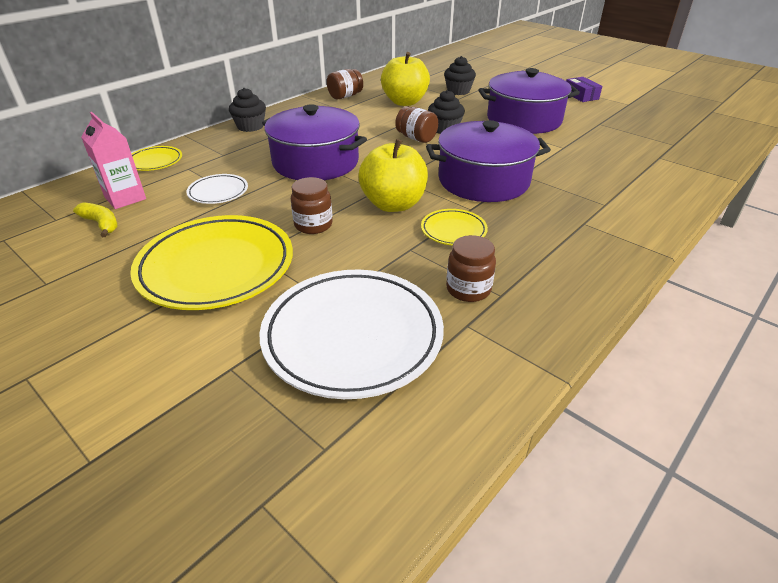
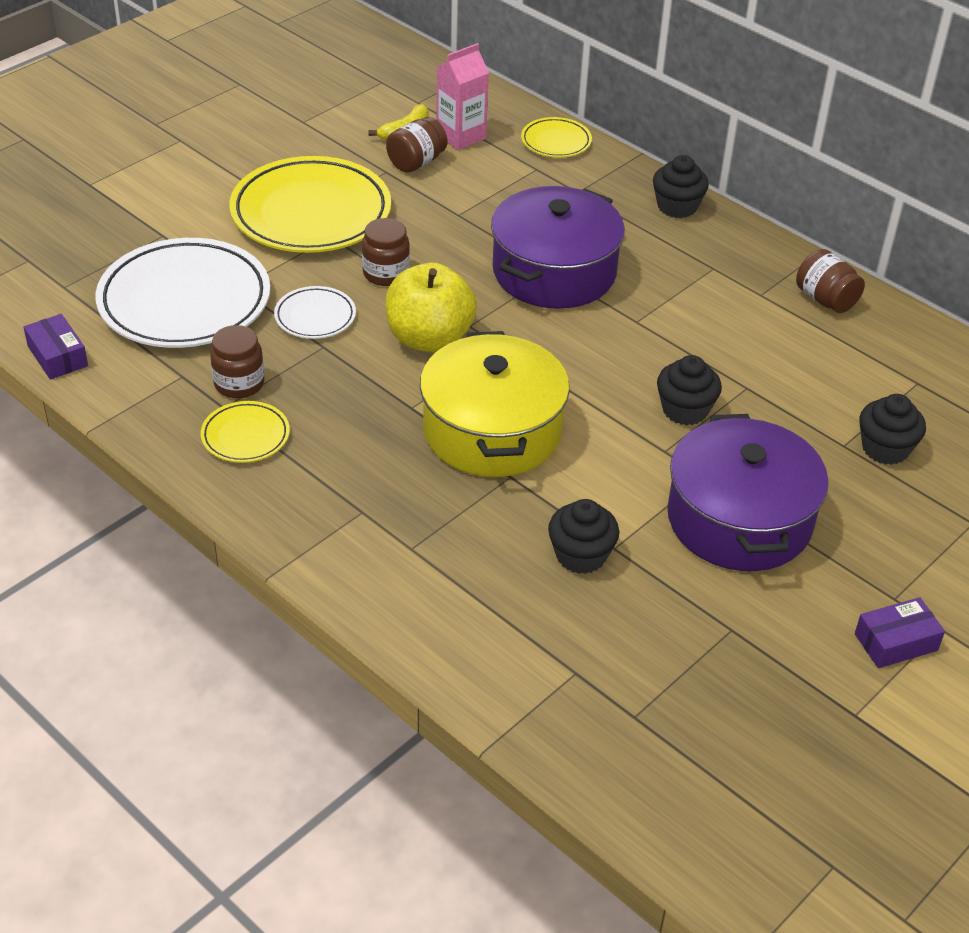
camera: 90 degrees right, 5 degrees up
white plate [186,174,248,204] -> white plate moved to [274,286,356,339]
yellow apple [381,52,430,106] -> none
brown jar [395,106,438,143] -> brown jar moved to [386,117,447,173]
yellow plate [421,209,488,245] -> yellow plate moved to [201,401,290,463]
purple pot [426,120,551,202] -> yellow pot [420,331,570,477]
none -> purple box [24,314,88,380]
none -> black cupcake [548,499,619,574]

